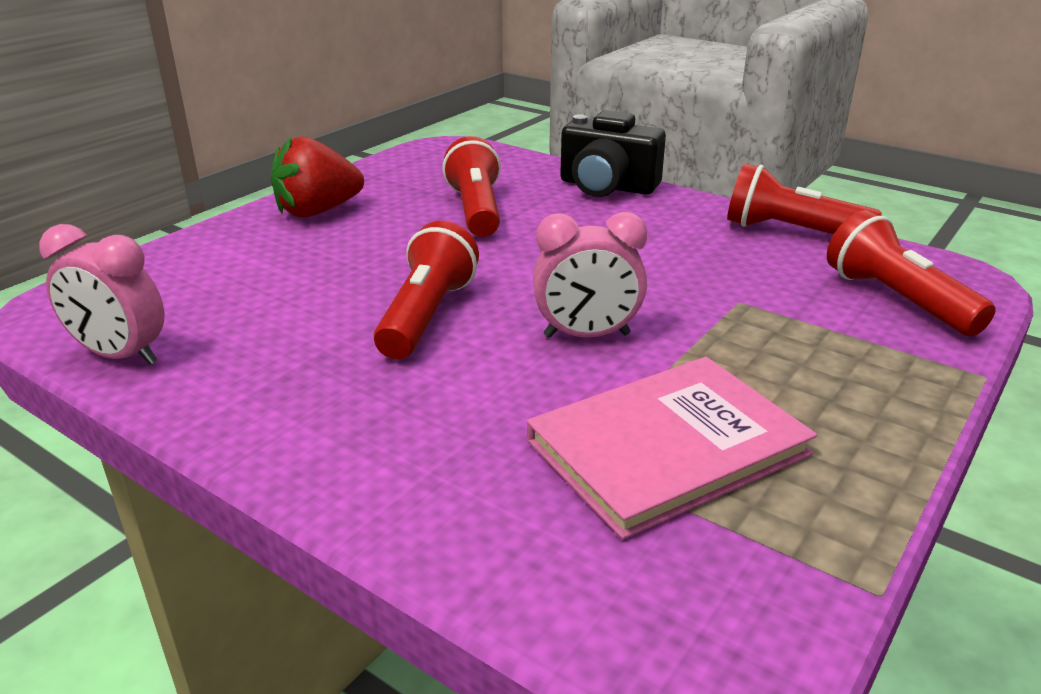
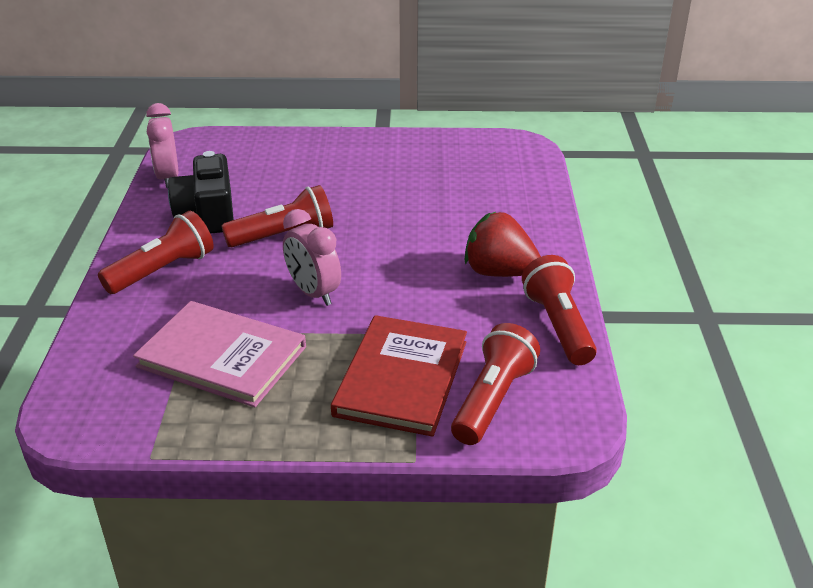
camera: 55 degrees right, 5 degrees up
red strawberry [271,136,364,218] -> red strawberry moved to [464,212,541,277]
red flashlight [442,136,501,237] -> red flashlight moved to [98,211,214,294]
black camera [560,110,666,197] -> black camera moved to [168,151,234,234]
none -> red book [331,315,467,437]

